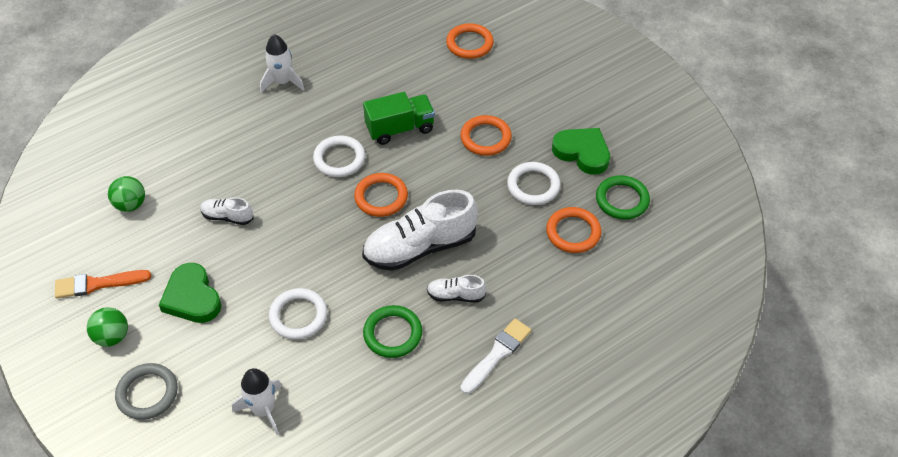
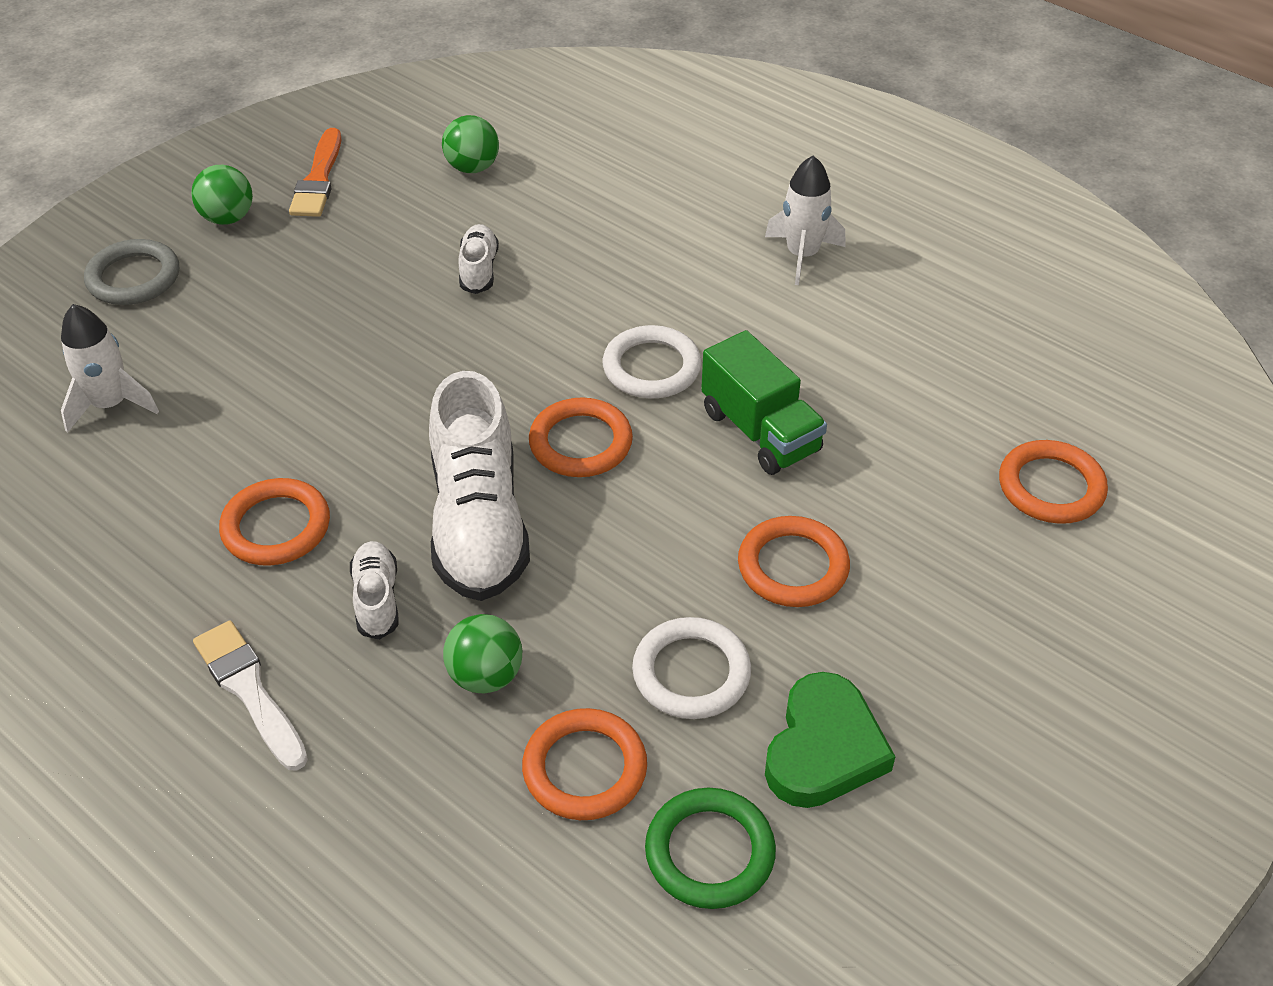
camera: 75 degrees right, 5 degrees down
orange brush [55,270,151,298] -> orange brush turned 150 degrees counterclockwise [289,128,341,217]
green heart [159,263,222,323] -> none
white ring [269,288,327,340] -> none
white shoe [362,190,478,271] -> white shoe turned 150 degrees counterclockwise [429,371,530,601]
green ring [363,305,422,358] -> orange ring [219,478,330,565]
white brush [461,319,531,394] -> white brush turned 150 degrees counterclockwise [193,620,308,771]
none -> green ball [443,614,522,693]

